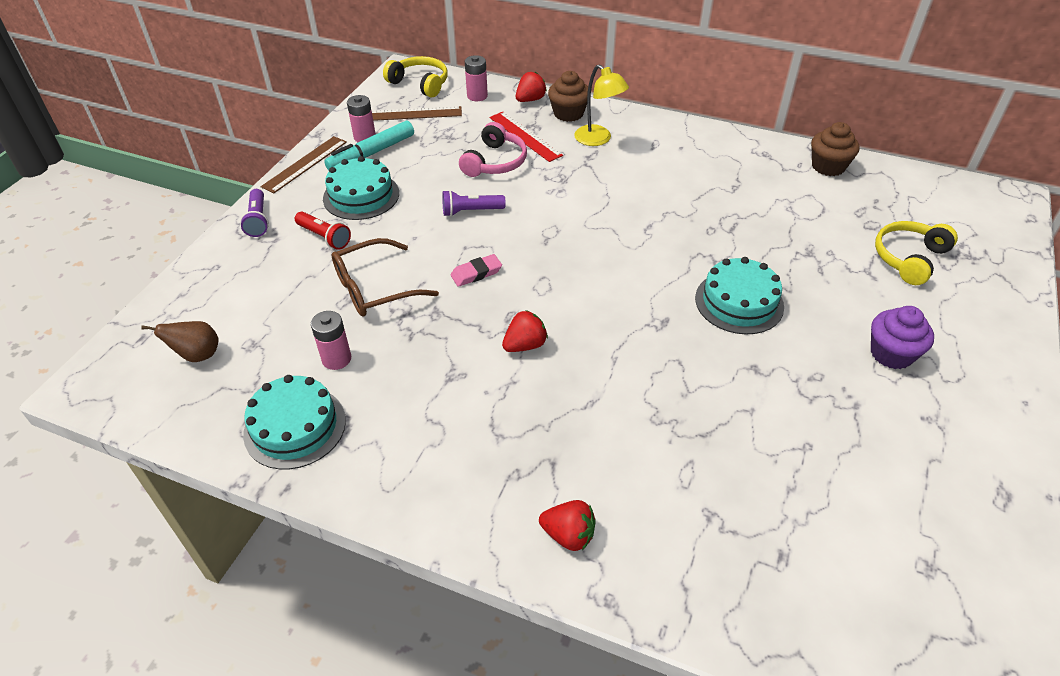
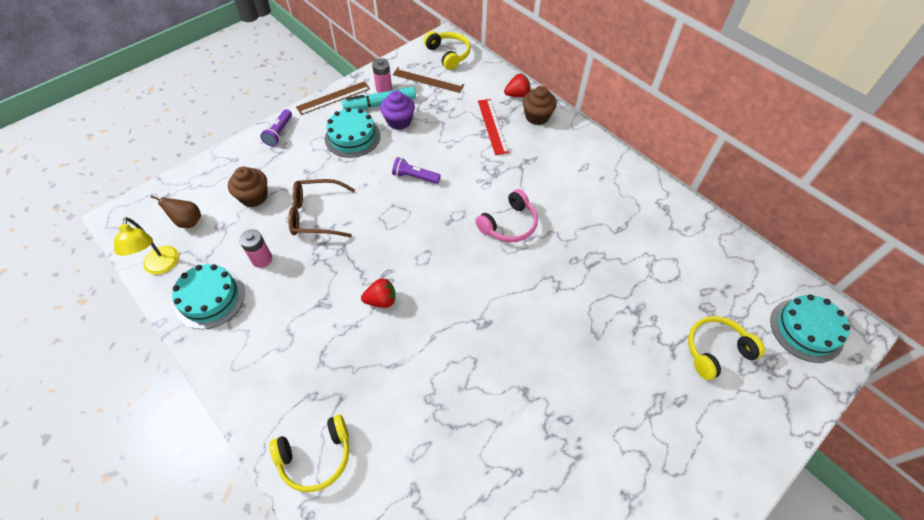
camera: 25 degrees right, 10 degrees up
red flashlight [295,212,351,250] -> none
pink eraser [451,254,502,287] -> none
pink headphones [459,122,527,177] -> pink headphones moved to [475,189,538,243]
pink battery [465,55,488,101] -> none
red strawberry [539,500,595,551] -> yellow headphones [269,414,349,492]
yellow lamp [574,64,629,146] -> yellow lamp moved to [114,217,179,275]
turquoise cake [695,257,784,334] -> turquoise cake moved to [770,294,850,363]
brown cupcake [811,122,860,176] -> brown cupcake moved to [228,167,267,207]
purple cupcake [871,306,934,369] -> purple cupcake moved to [380,91,415,130]

